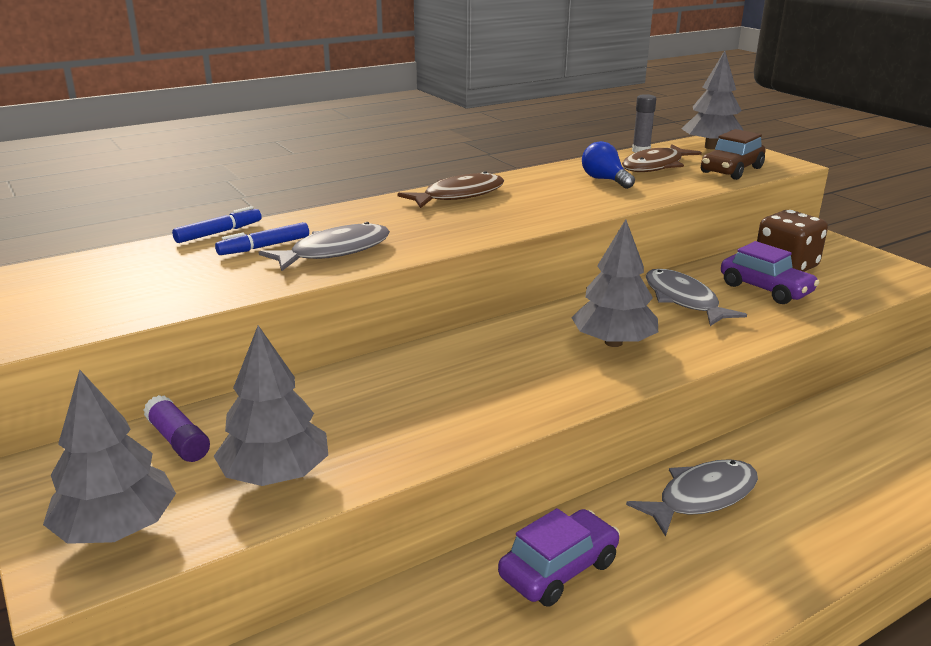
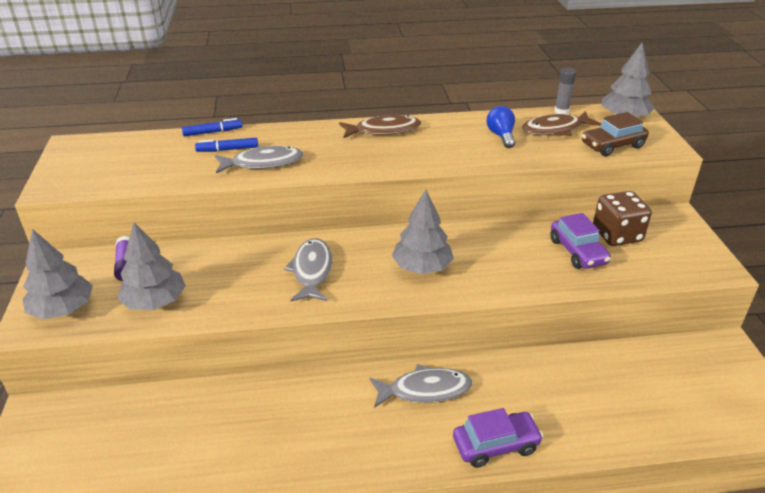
camera: 25 degrees right, 10 degrees up
purple car [498,508,620,606] -> purple car moved to [453,408,544,468]
grey fish [646,269,747,326] -> grey fish moved to [284,238,332,301]

